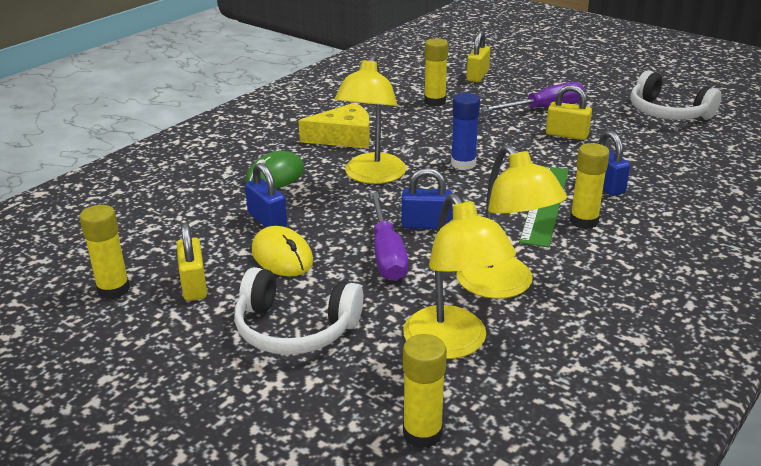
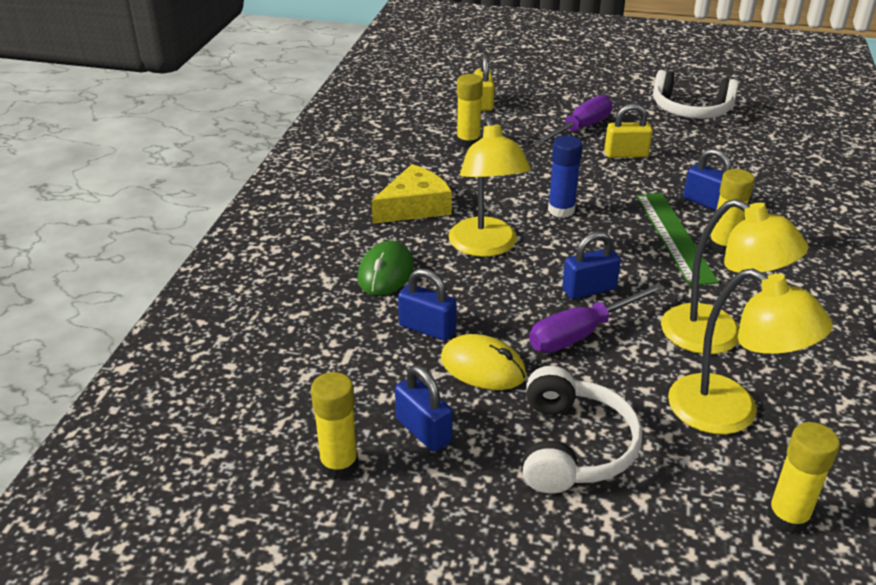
camera: 25 degrees left, 5 degrees up
yellow padlock [177,223,207,301] -> blue padlock [395,365,453,452]
white headphones [234,267,363,355] -> white headphones turned 75 degrees counterclockwise [523,366,642,494]
purple screwdriver [370,192,408,281] -> purple screwdriver turned 90 degrees clockwise [529,283,665,353]

